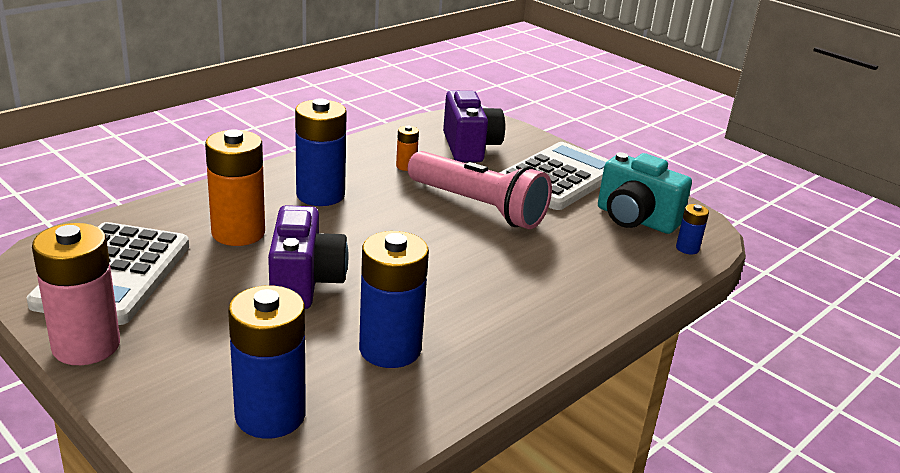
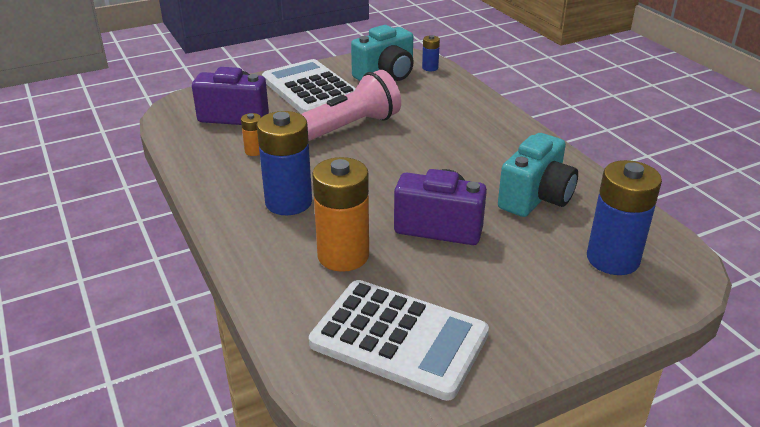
camera: 70 degrees left, 5 degrees up
pink battery [32,223,120,365] -> none
blue battery [359,231,429,368] -> turquoise camera [498,133,578,217]

